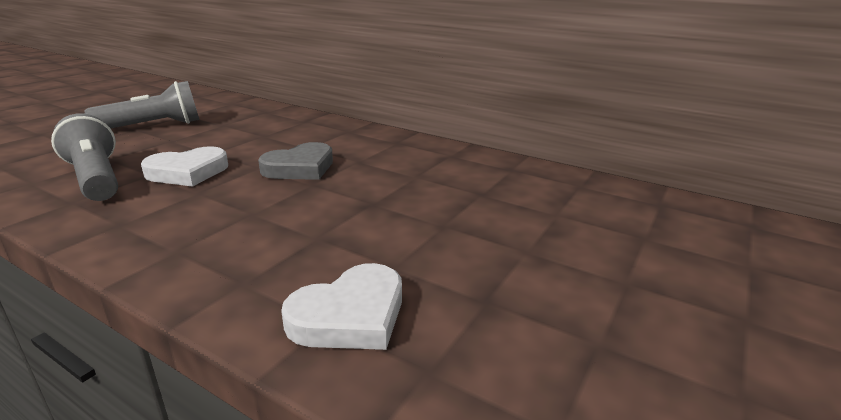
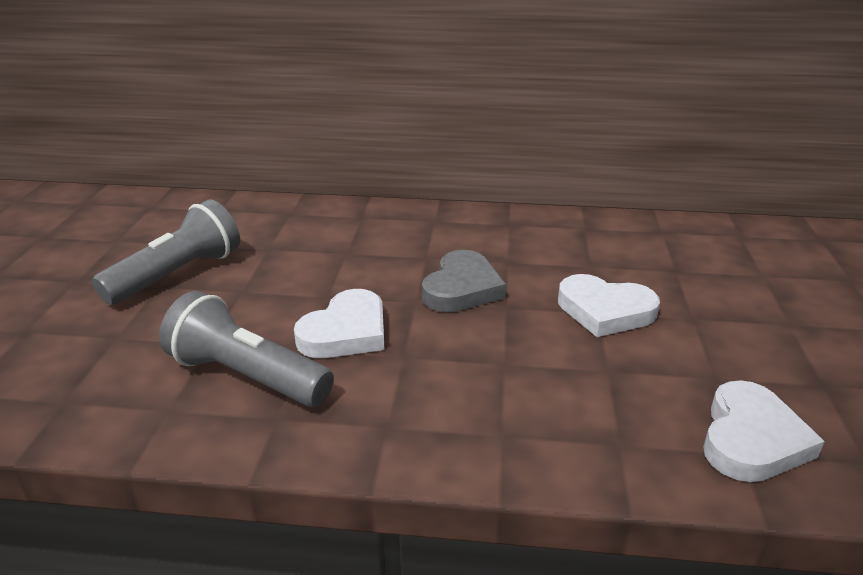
camera: 25 degrees left, 5 degrees up
none -> white heart [558,274,660,337]

